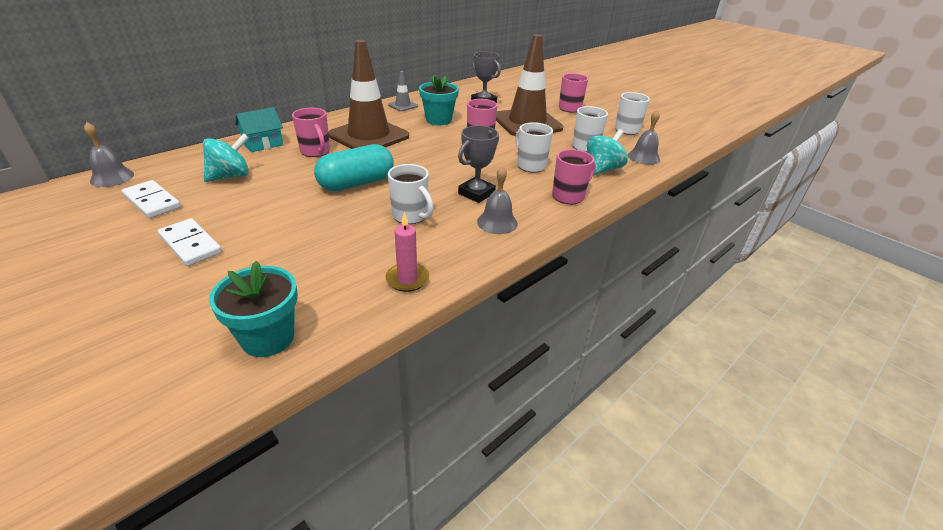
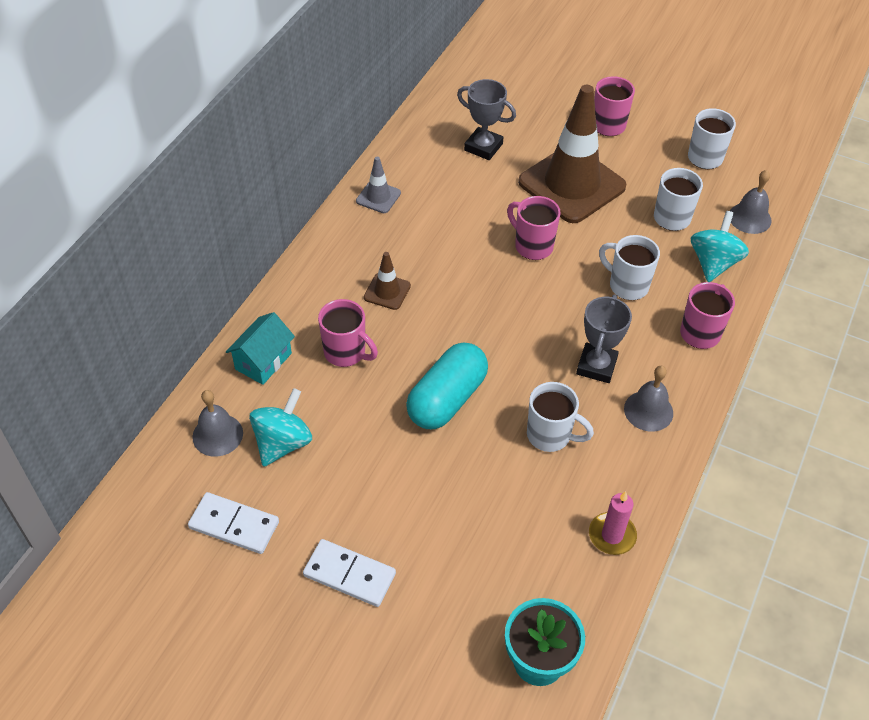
camera: 20 degrees left, 15 degrees up
grey bell [84,122,134,187] -> grey bell moved to [192,390,243,457]
brown traffic cone [328,40,409,149] -> brown traffic cone [364,252,411,310], size x0.43
turquoise flower pot [419,75,459,125] -> none

